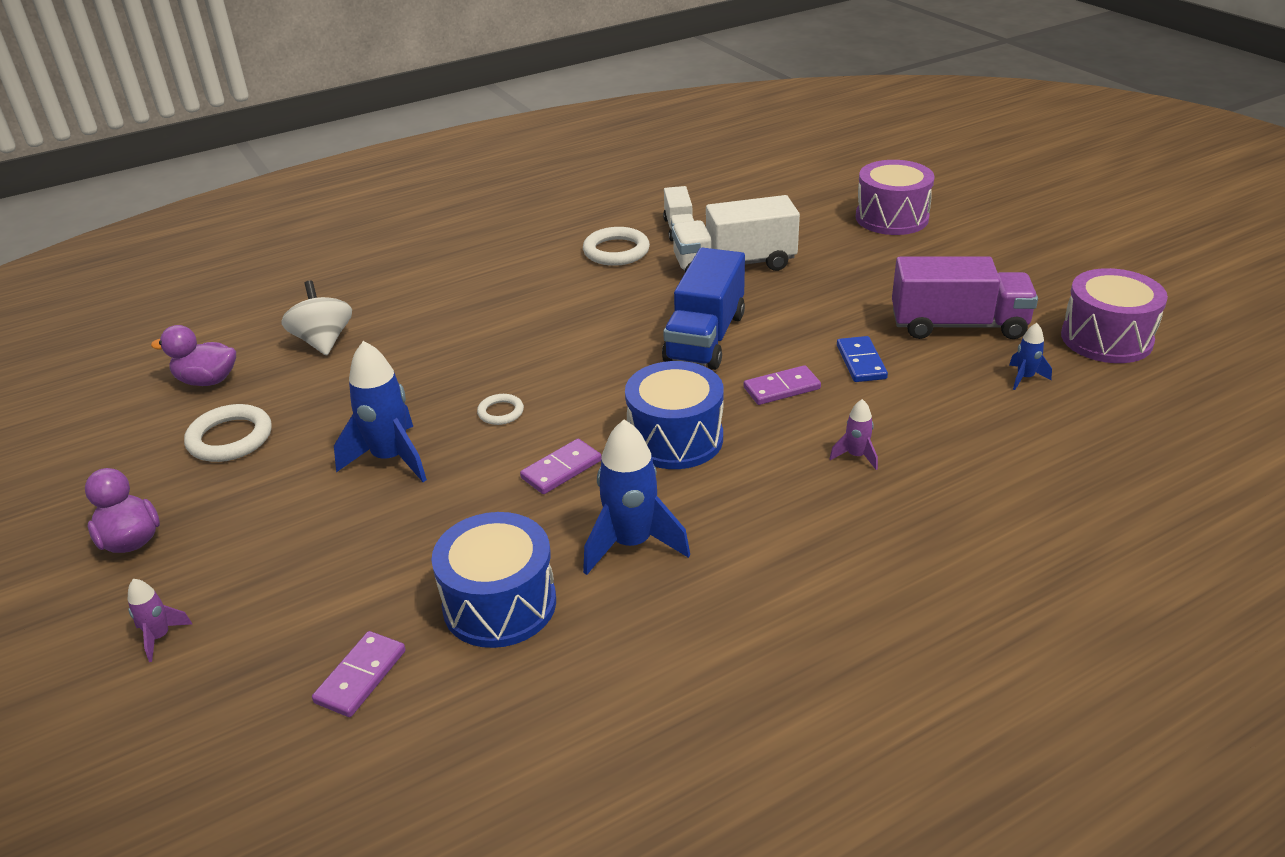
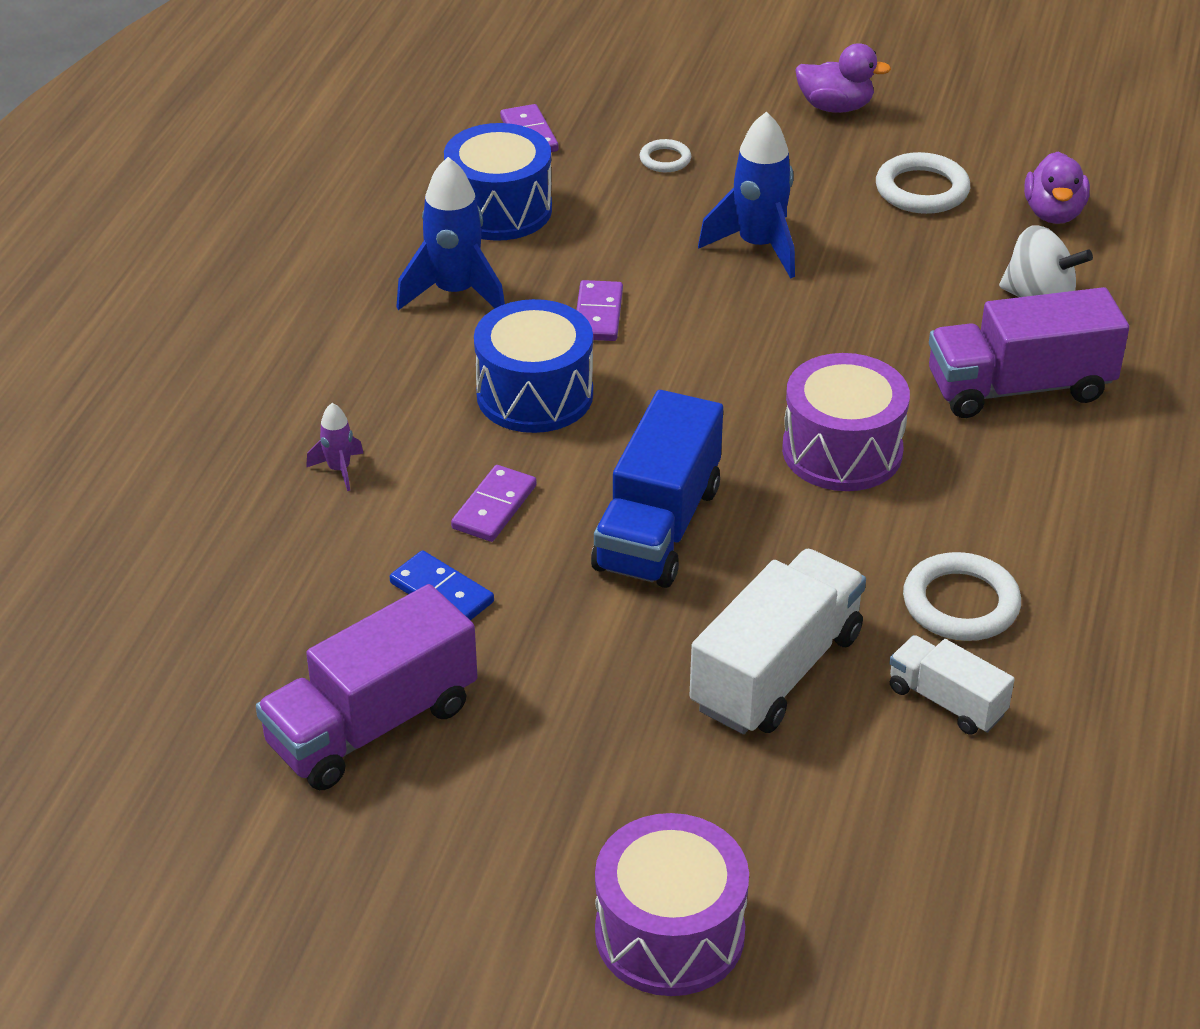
camera: 135 degrees right, 5 degrees up
purple rocket [128,579,192,662] -> none
purple duck [151,325,236,386] -> purple duck turned 135 degrees clockwise [1024,151,1090,224]
white ring [477,394,524,425] -> white ring moved to [640,139,691,172]
blue truck [662,248,745,370] -> blue truck turned 135 degrees counterclockwise [591,390,723,588]
blue rocket [1009,323,1052,390] -> none
purple drum [1061,268,1168,363] -> purple drum moved to [782,353,910,491]
none -> purple truck [929,287,1129,418]

